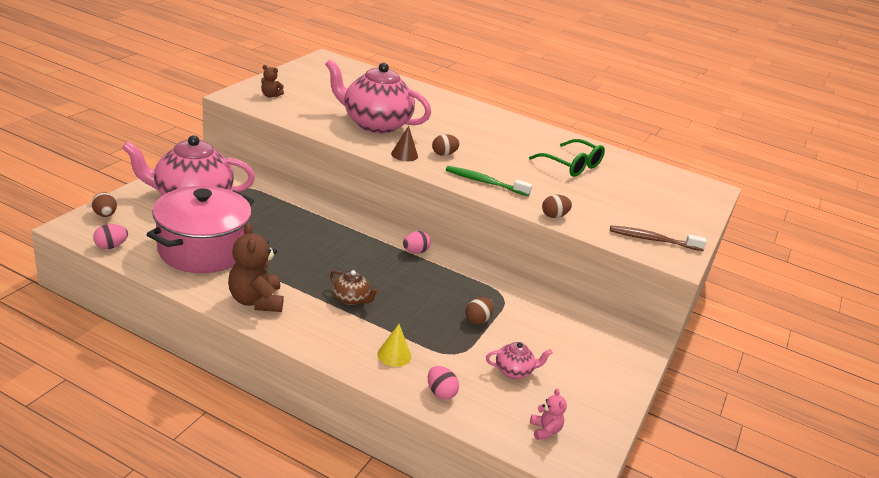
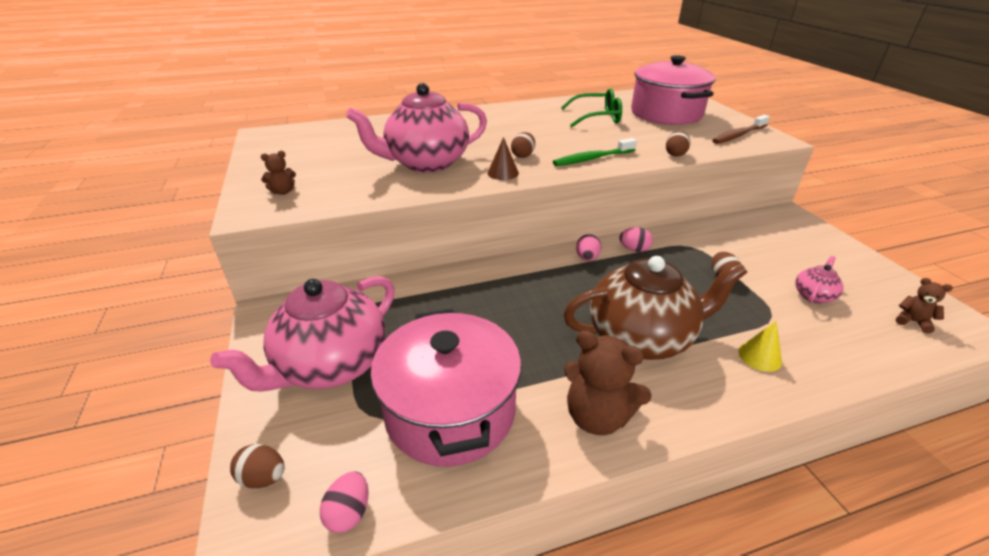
camera: 40 degrees left, 5 degrees up
brown teapot [330,270,379,305] -> brown teapot [564,256,747,360], size x2.33
pink egg [428,366,459,400] -> pink egg moved to [619,227,653,252]
pink teddy bear [530,389,567,440] -> brown teddy bear [896,278,953,334]
none -> pink pot [631,55,716,125]

